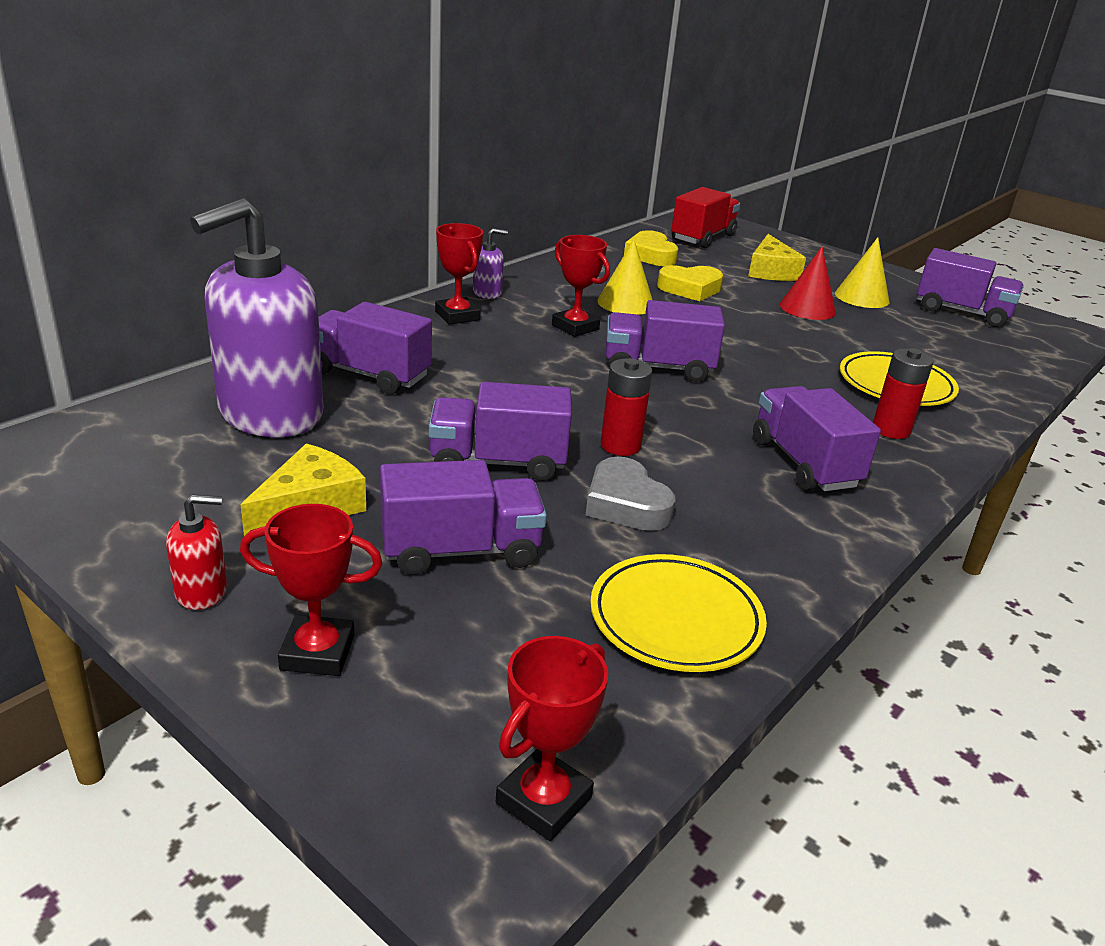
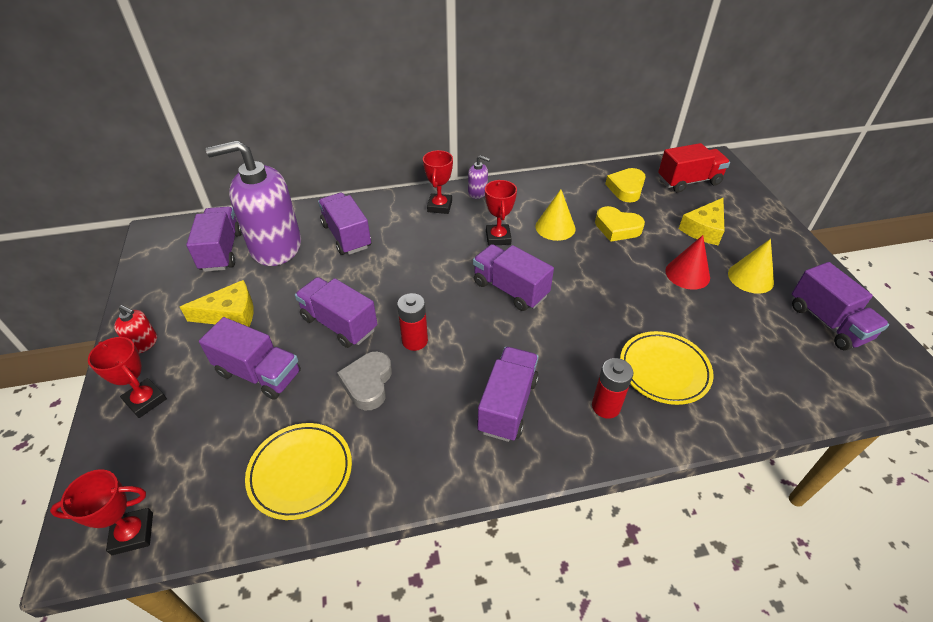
camera: 40 degrees right, 15 degrees up
none -> purple truck [186,207,242,272]

